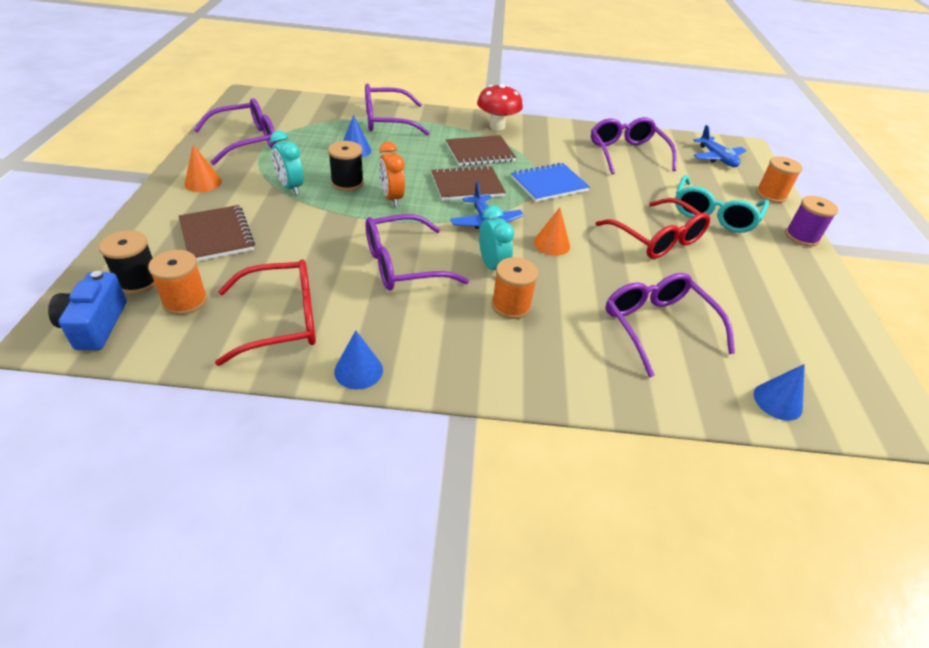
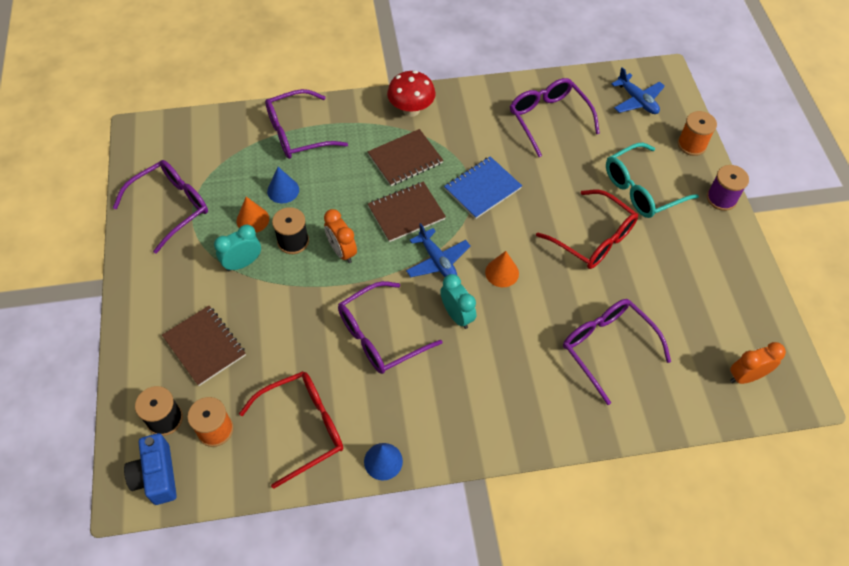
camera: 10 degrees left, 15 degrees up
orange cone [184,145,222,192] -> orange cone moved to [236,197,269,233]
turquoise clock [270,131,304,195] -> turquoise clock turned 105 degrees clockwise [214,225,261,271]
orange spool [491,257,538,319] -> none
turquoise glasses [675,175,769,233] -> turquoise glasses turned 45 degrees clockwise [606,143,699,218]
blue cone [754,364,805,421] -> none
none -> orange clock [730,342,786,384]

